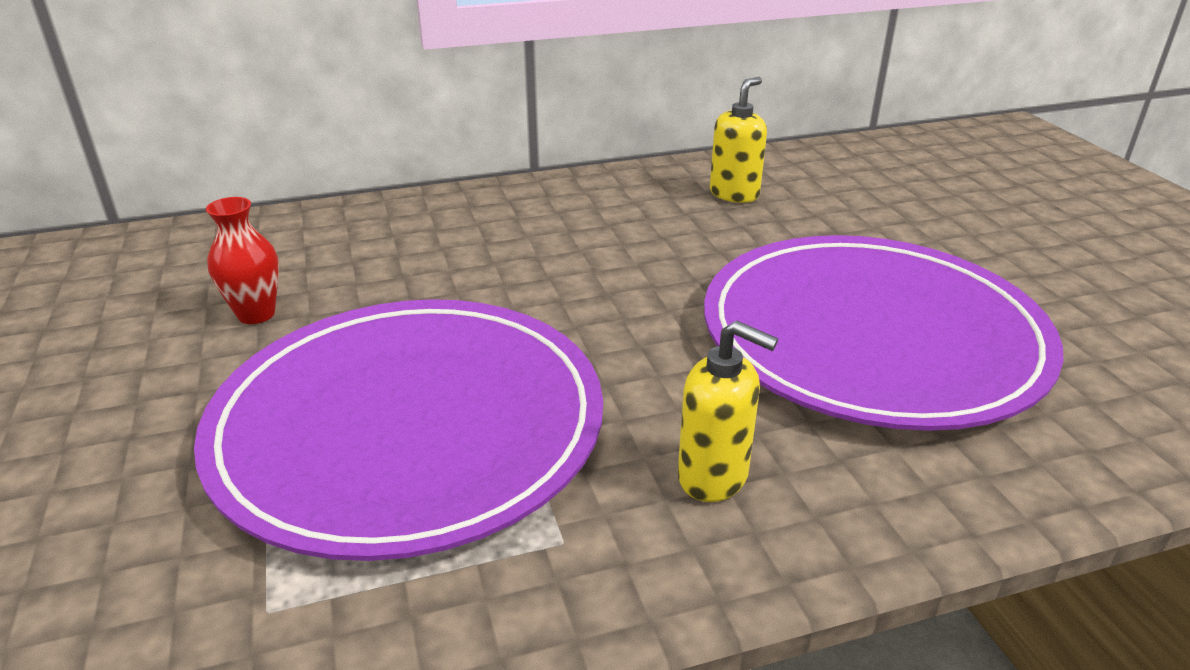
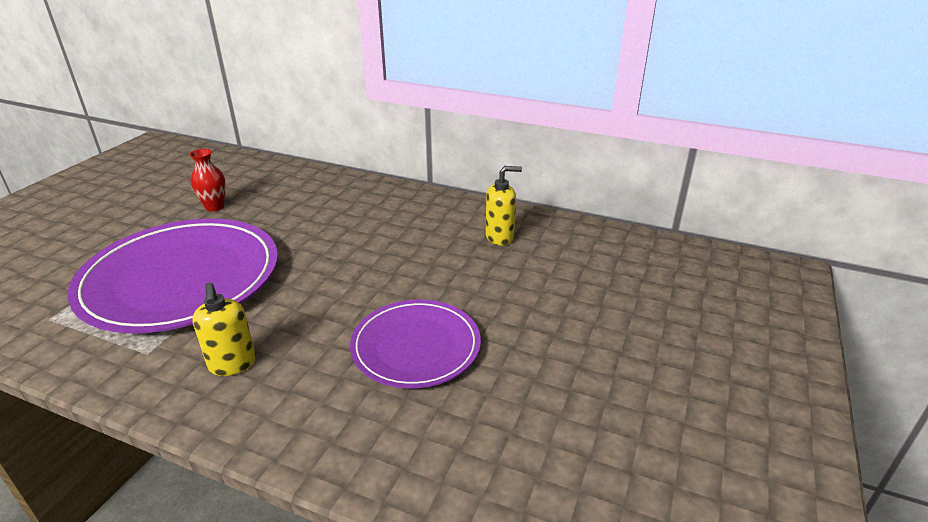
camera: 40 degrees right, 0 degrees up
purple plate [704,235,1063,431] -> purple plate [350,300,481,388], size x0.58

